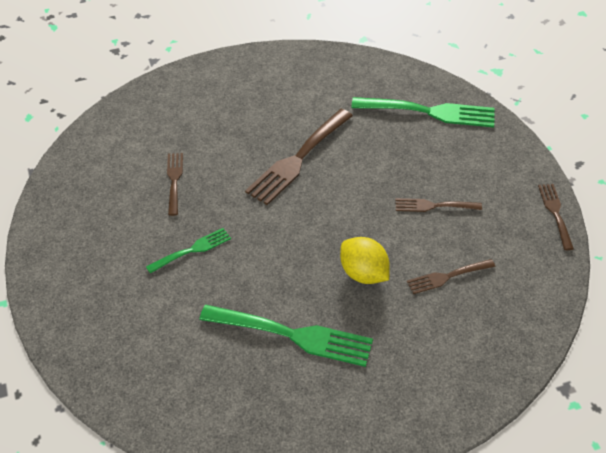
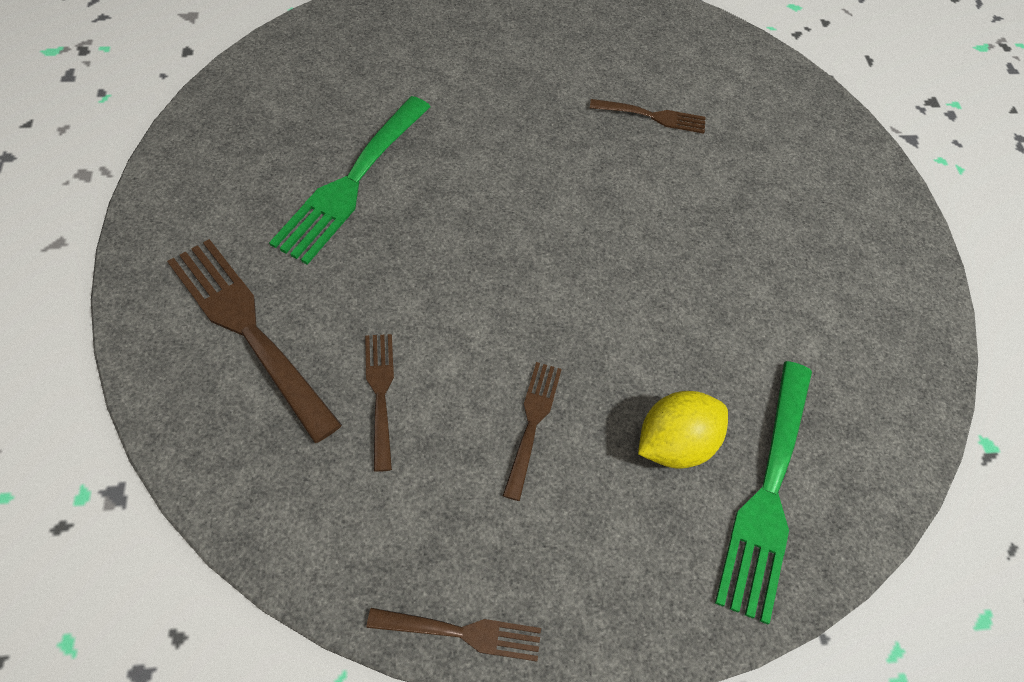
camera: 95 degrees right, 10 degrees up
green fork [146,228,231,274] -> none
brown fork [245,109,353,205] -> brown fork moved to [167,239,342,443]
yellow lemon [340,237,390,284] -> yellow lemon moved to [638,391,728,469]

